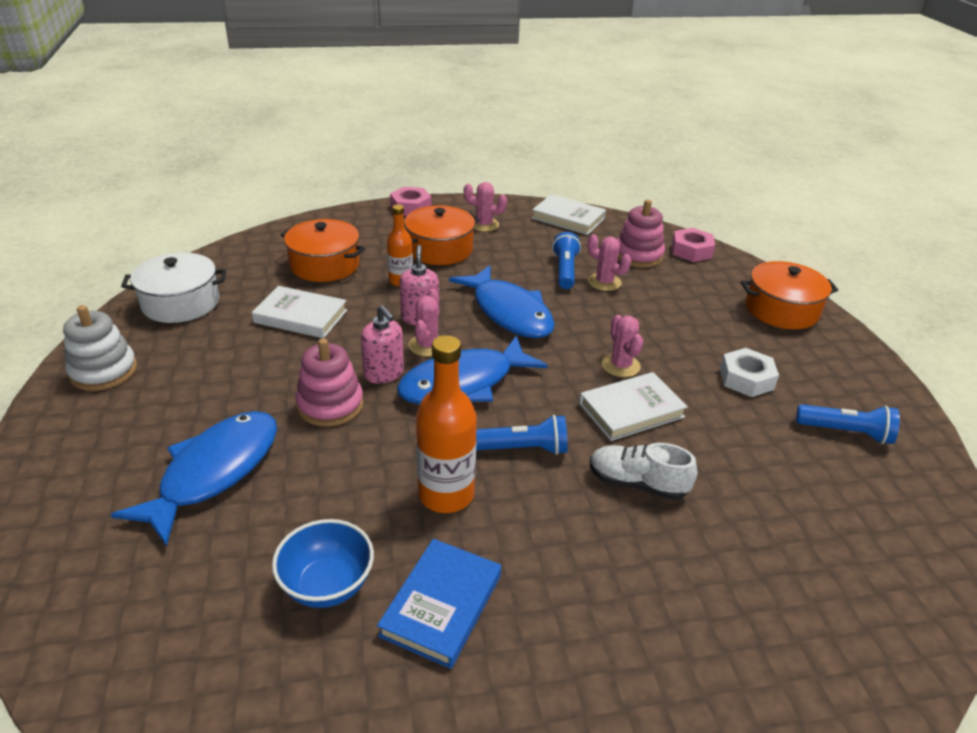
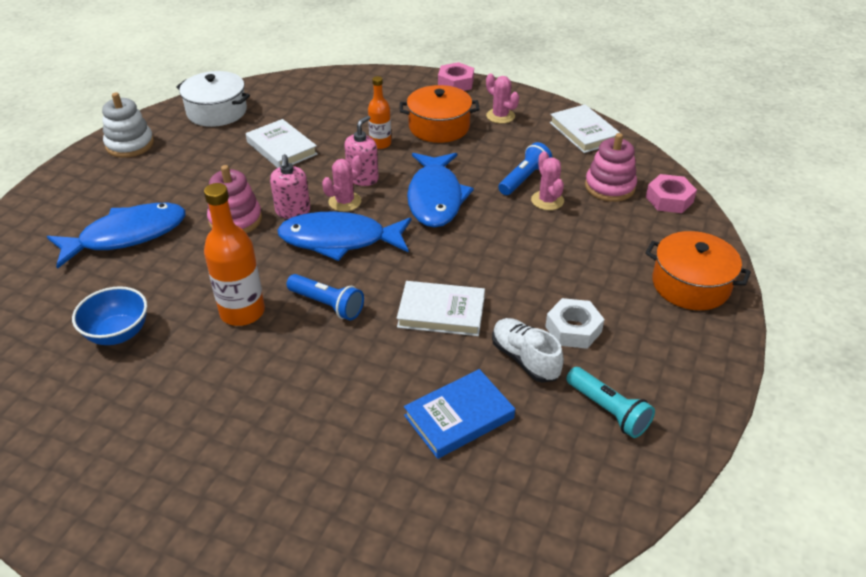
camera: 35 degrees right, 5 degrees up
orange pot [281,219,365,282] -> none
blue book [377,539,501,669] -> blue book moved to [404,369,515,459]
white shoe [590,443,697,500] -> white shoe moved to [492,318,564,383]
pink cactus [602,315,643,377] -> none
blue flashlight [796,404,900,444] -> turquoise flashlight [566,367,655,438]

